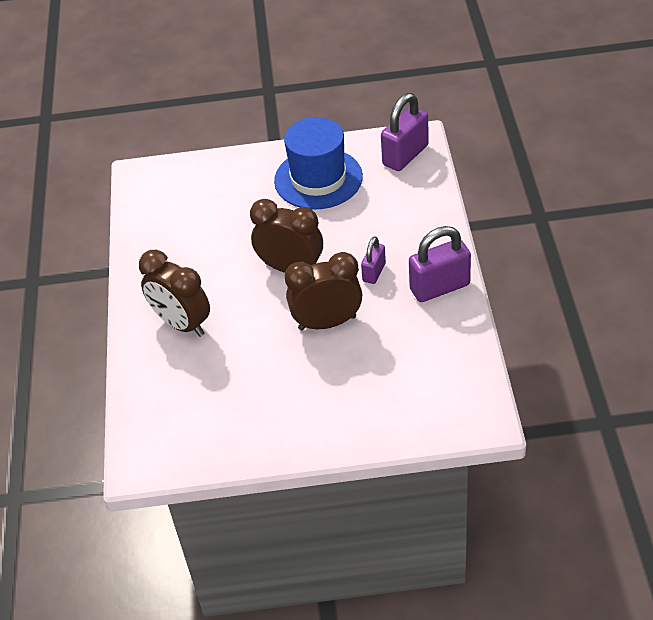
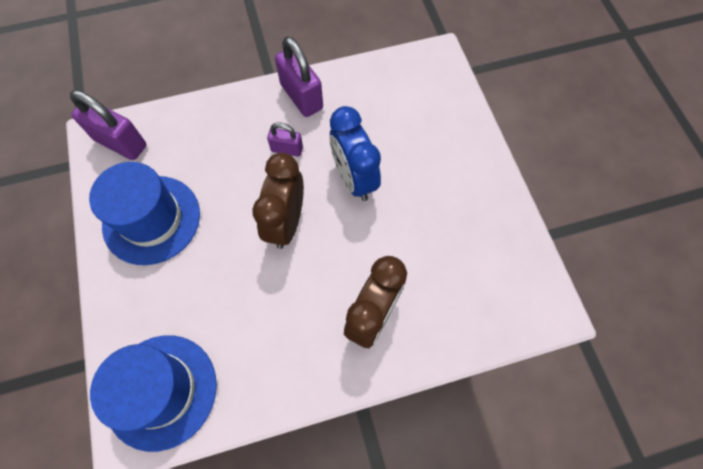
camera: 105 degrees left, 20 degrees up
brown clock [285,252,362,331] -> blue clock [329,106,381,201]
none -> blue hat [90,335,217,452]

